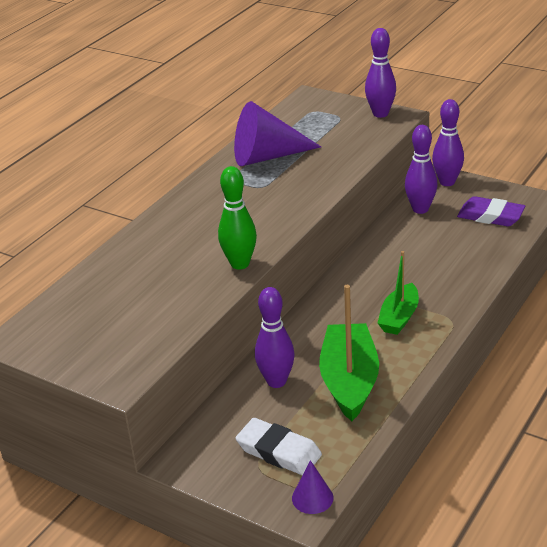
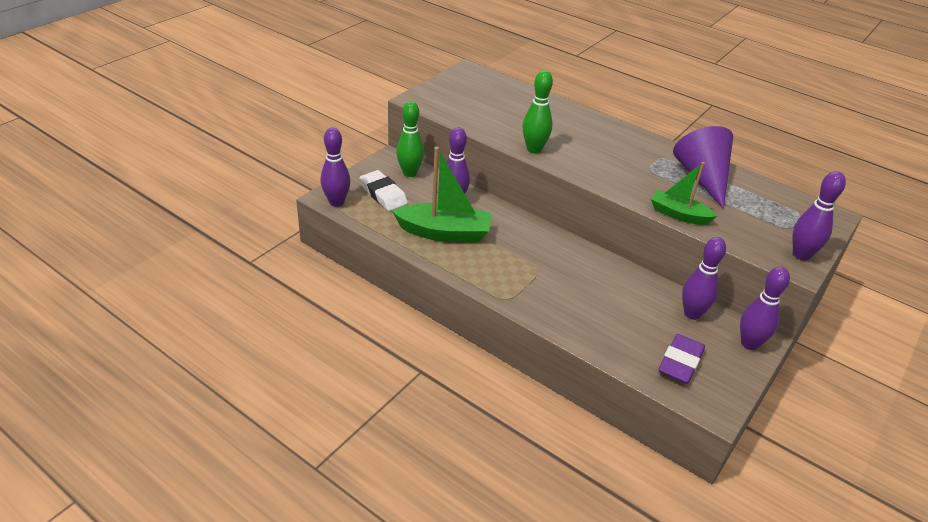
camera: 90 degrees right, 5 degrees up
white eraser [236,418,322,475] -> white eraser turned 75 degrees counterclockwise [359,170,408,211]
purple cone [292,460,333,514] -> purple bowling pin [321,128,350,207]
green boat [378,251,419,335] -> green boat moved to [651,162,717,225]
none -> green bowling pin [396,101,424,177]

